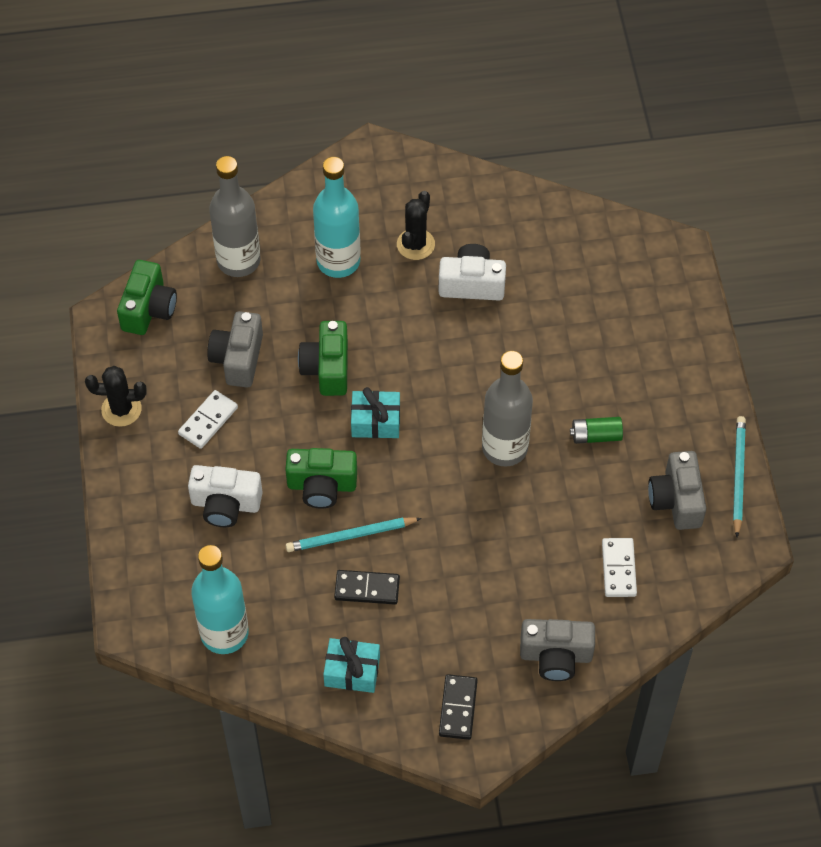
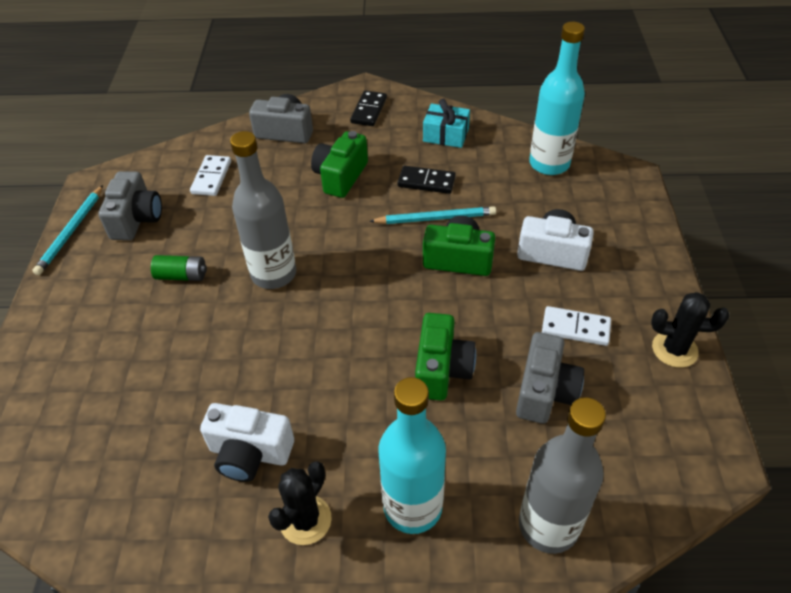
camera: 170 degrees left, 10 degrees down
green camera [117,260,177,335] -> green camera moved to [311,131,368,198]
white domino [178,390,238,449] -> white domino turned 60 degrees clockwise [542,306,611,346]
turquoise gift [351,387,400,438] -> none

